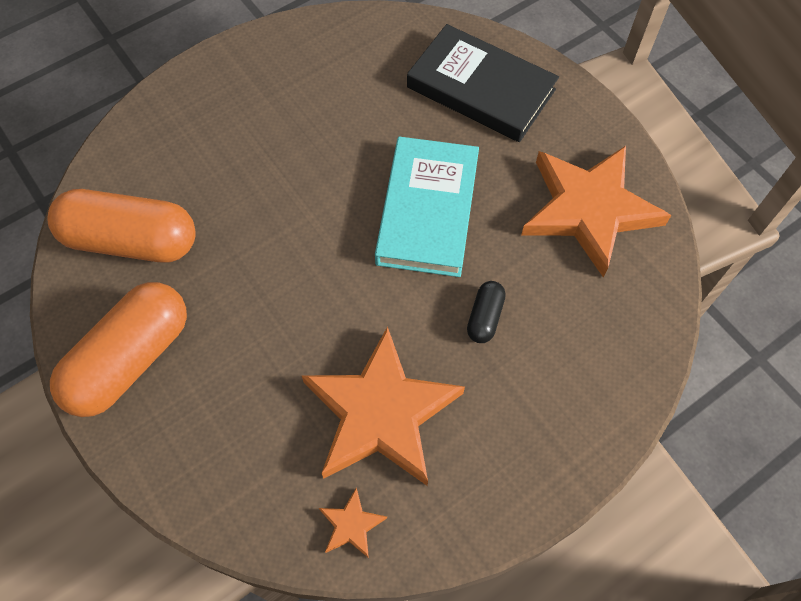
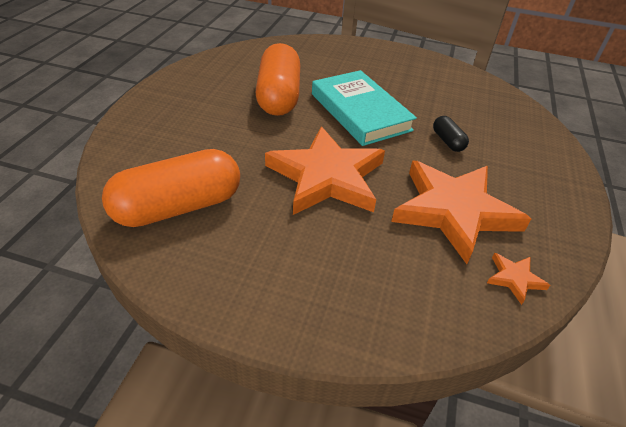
camera: 40 degrees left, 20 degrees down
orange capsule [50,282,187,417] -> orange capsule moved to [255,43,300,116]
black book [407,24,559,142] -> none
orange star [521,146,671,278] -> orange star moved to [265,127,385,215]

